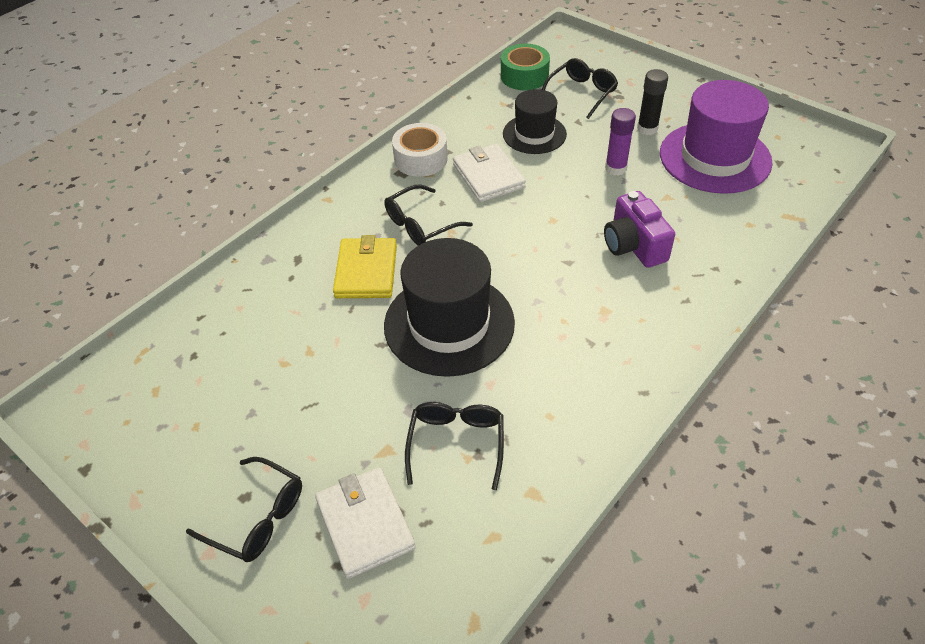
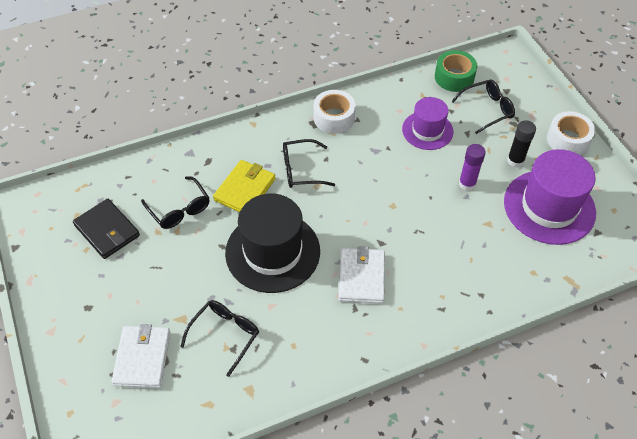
camera: 25 degrees right, 5 degrees up
black glasses [186,457,302,562] -> black glasses moved to [141,176,209,229]
white wallet [453,144,526,202] -> white wallet moved to [338,246,385,304]
black hat [503,89,567,154] -> purple hat [402,97,453,150]
purple camera [604,191,675,268] -> none
none -> black wallet [73,199,140,259]
none -> white tape [547,111,595,155]

